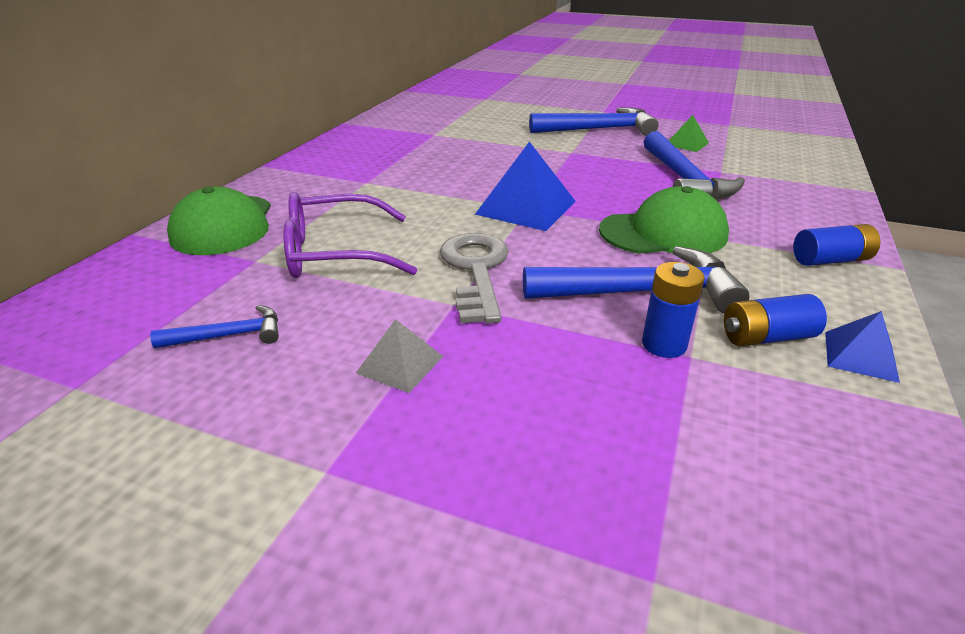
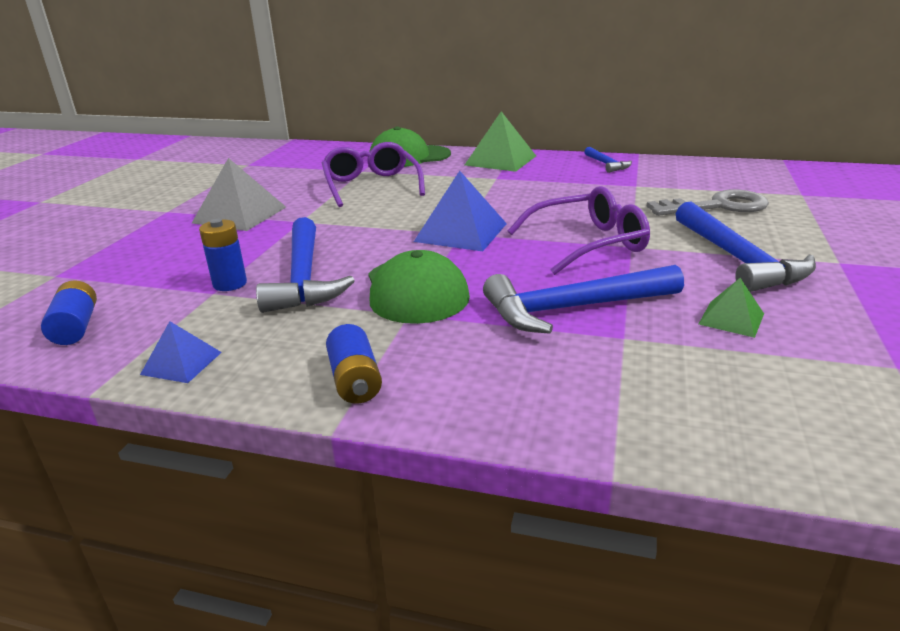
camera: 85 degrees right, 5 degrees down
blue hammer [150,305,279,348] -> blue hammer moved to [584,147,632,173]
grey pyramid [356,319,443,393] -> grey pyramid [192,158,286,231], size x1.82
grey key [440,233,509,324] -> grey key moved to [646,189,769,216]
blue battery [724,294,827,346] -> blue battery moved to [41,280,97,345]
none -> green pyramid [465,111,536,172]
none -> purple glasses [508,186,650,275]

